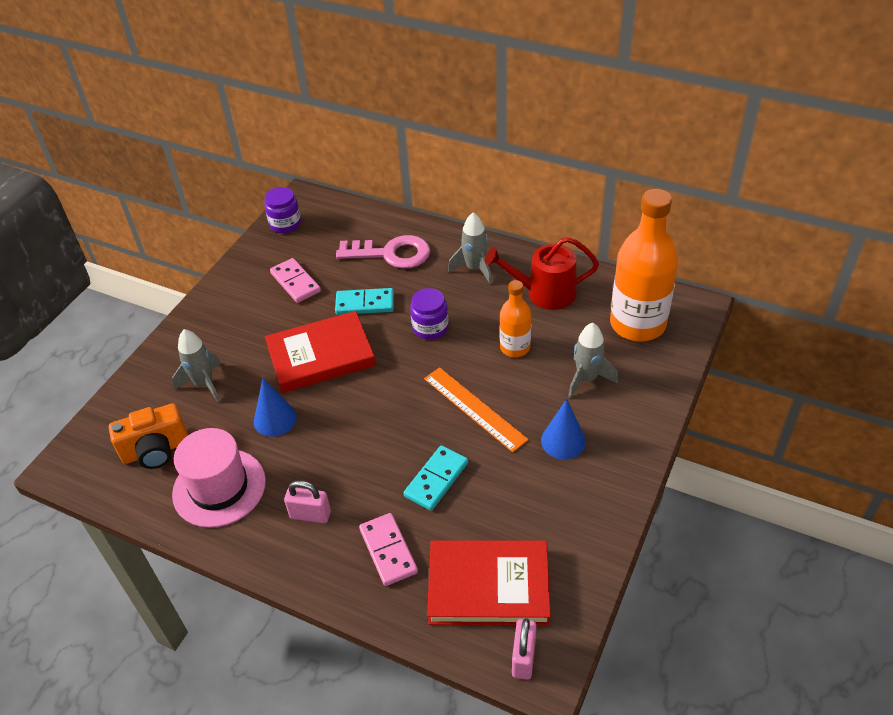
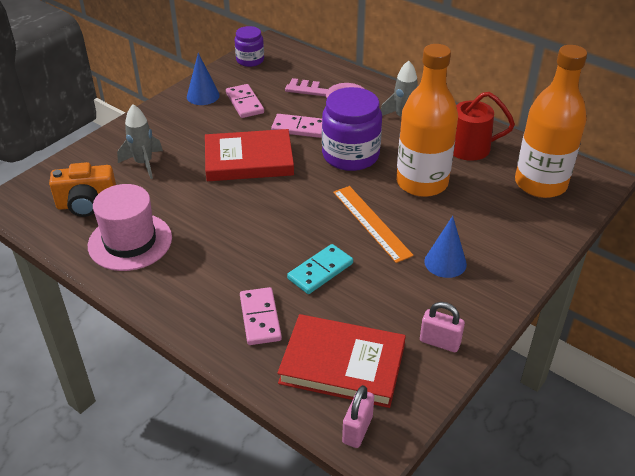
camera: 10 degrees right, 5 degrees down
blue cone [254,378,297,437] -> blue cone moved to [187,53,220,105]
pink padlock [284,480,331,523] -> pink padlock moved to [420,302,465,352]
turquoise domino [335,288,394,315] -> pink domino [271,114,322,138]
purple jar [410,288,449,340] -> purple jar [322,87,382,171], size x1.75
orange bottle [500,280,531,357] -> orange bottle [396,44,458,197], size x1.87
grey rocket [568,323,618,399] -> none

